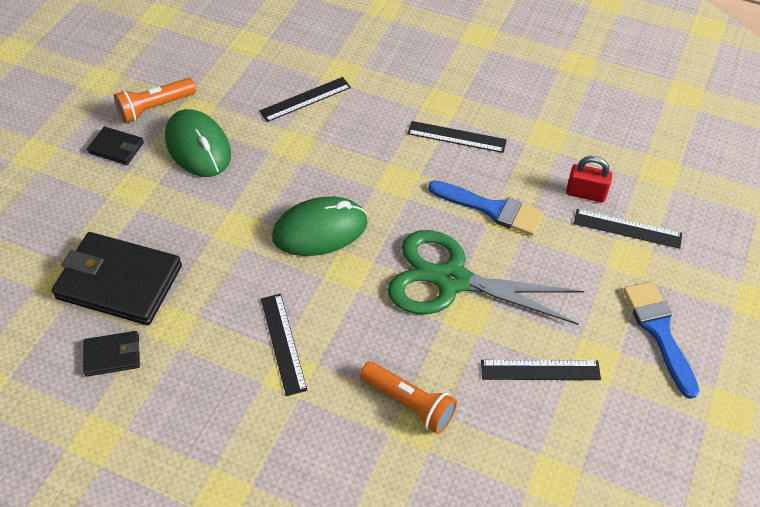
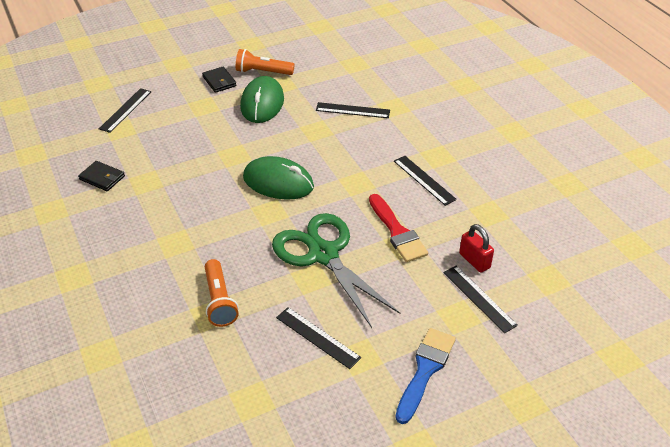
camera: 40 degrees right, 10 degrees down
black wallet [52,232,182,325] -> none
black ruler [261,294,307,396] -> black ruler moved to [99,88,152,133]
blue brush [428,180,544,236] -> red brush [369,194,428,262]

